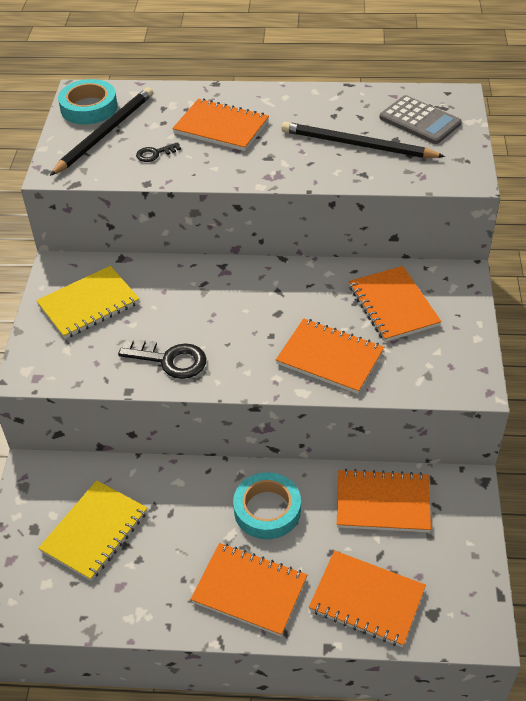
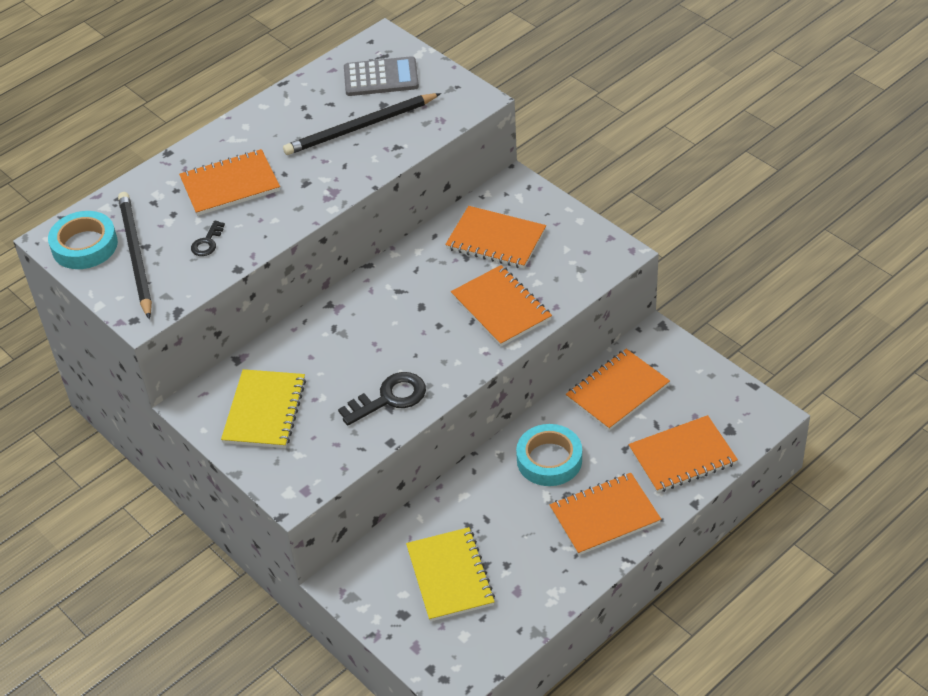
camera: 45 degrees left, 0 degrees up
orange notebook [276,318,384,394] -> orange notebook turned 75 degrees clockwise [451,265,552,346]

